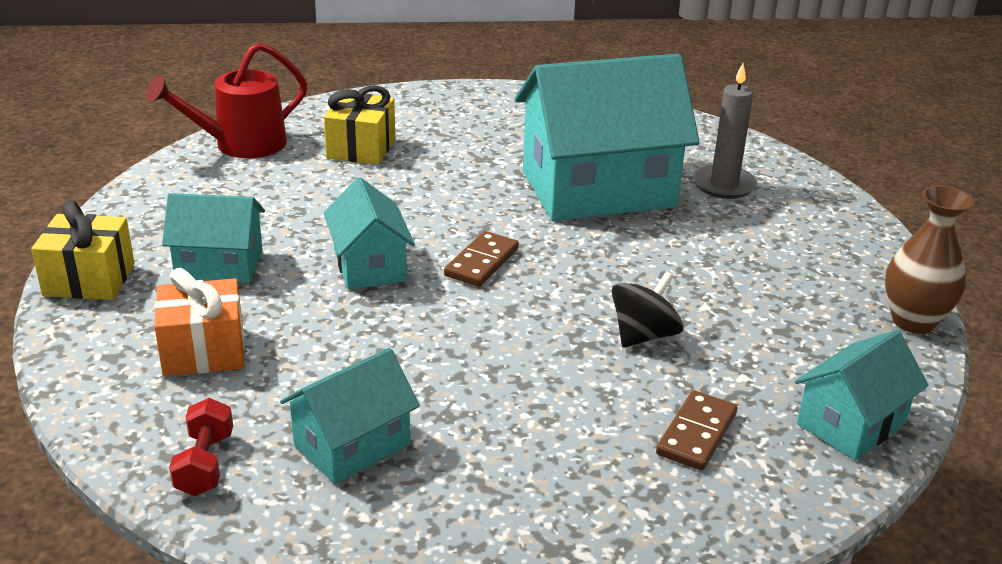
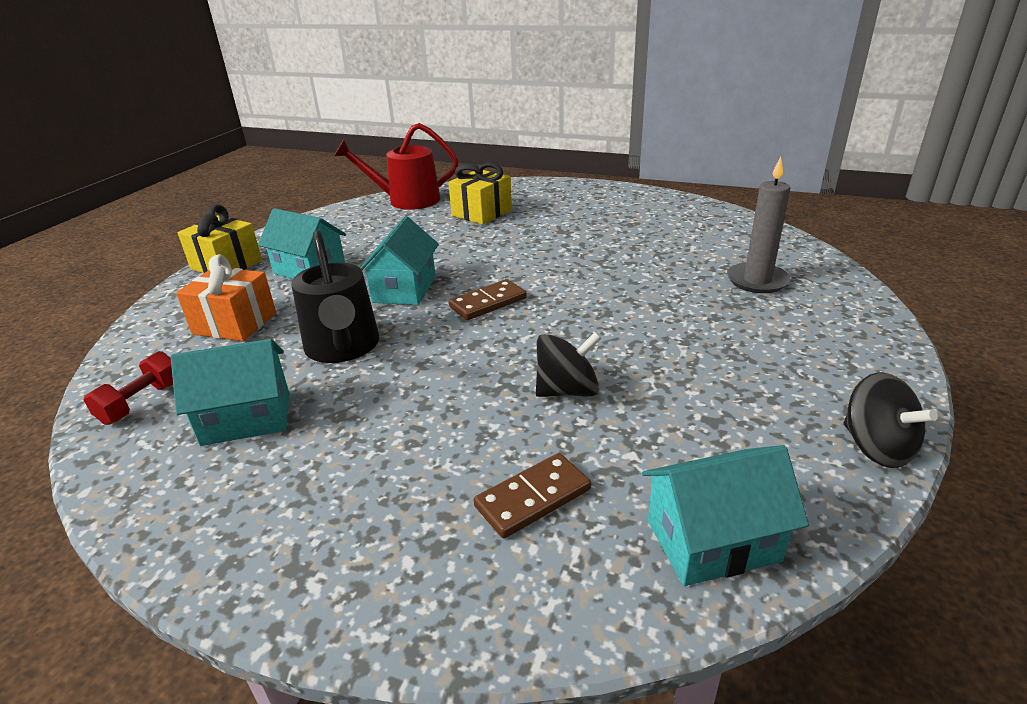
camera: 30 degrees right, 0 degrees up
turquoise house [515,54,700,221] -> none
brown vase [885,185,974,334] -> black spinning top [844,373,938,468]
none -> black watering can [291,230,379,363]

